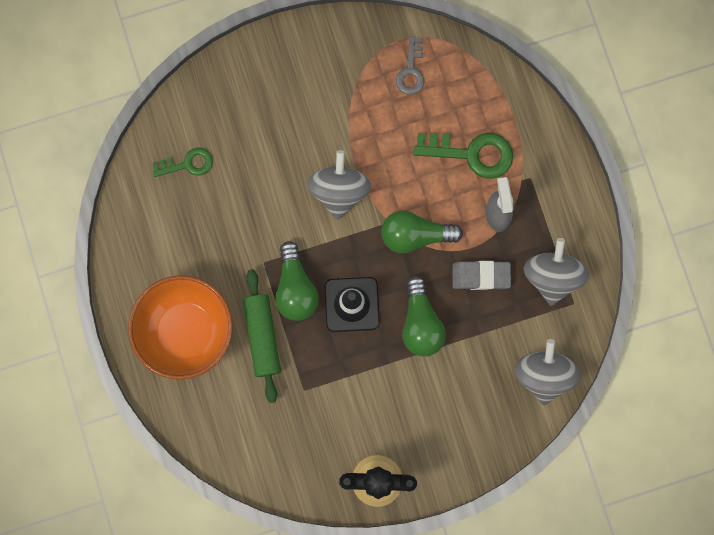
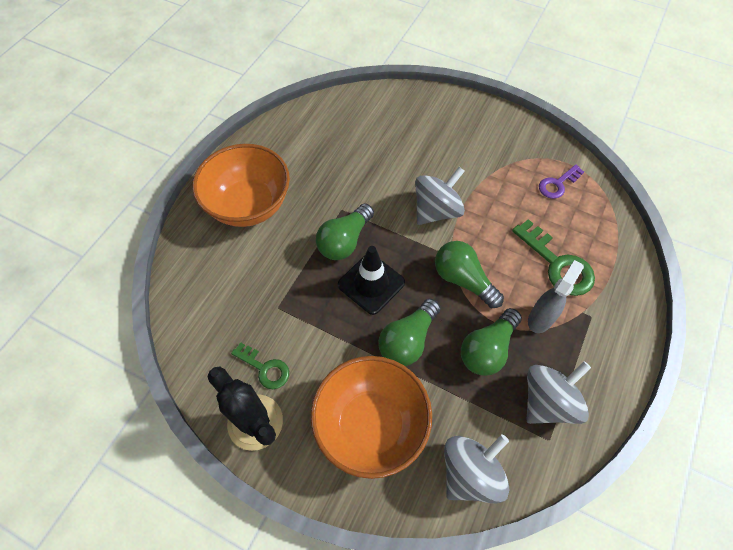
camera: 45 degrees right, 20 degrees down
green key [152,148,213,177] -> green key moved to [231,342,289,389]
green rolling pin [243,269,281,403] -> none
grey key [396,36,424,95] -> purple key [539,164,584,199]
grey eraser [452,261,511,290] -> green light bulb [461,308,522,376]
none -> orange bowl [311,356,432,479]

